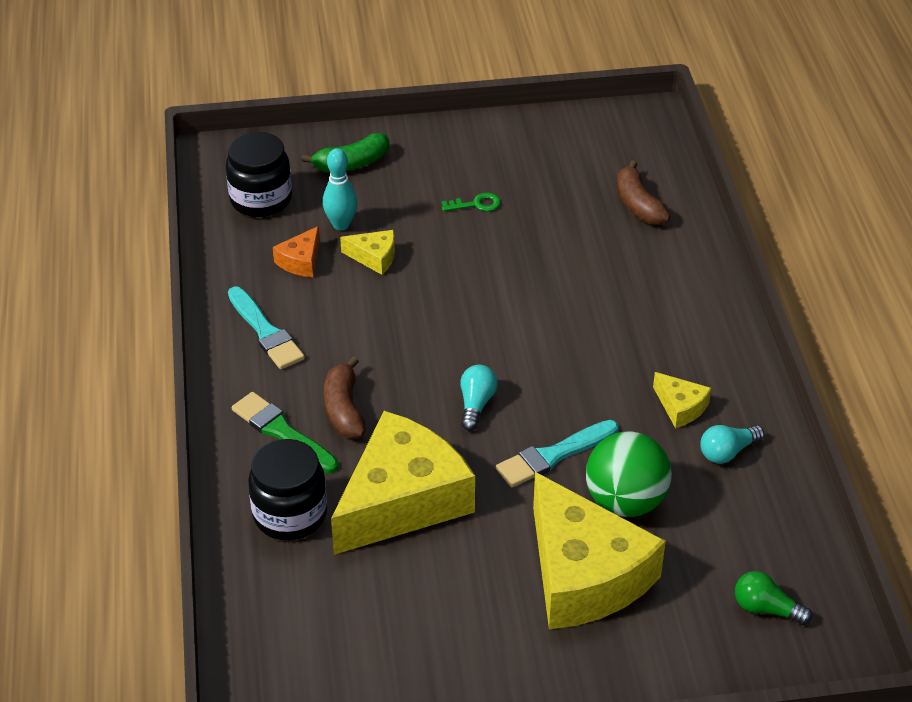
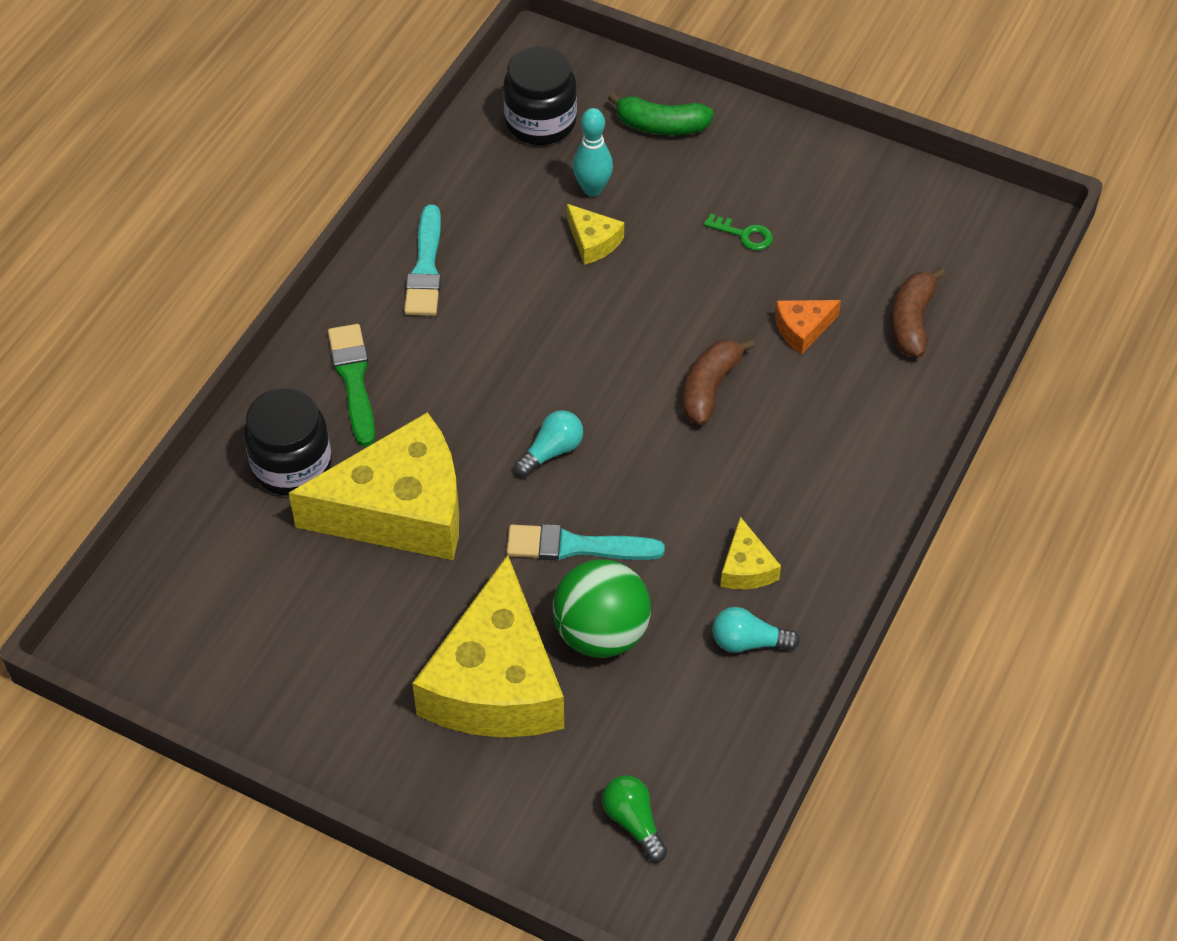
camera: 35 degrees right, 10 degrees up
orange cheese [273,226,320,277] -> orange cheese moved to [775,300,841,355]
brown banana [324,357,366,438] -> brown banana moved to [683,339,755,425]

